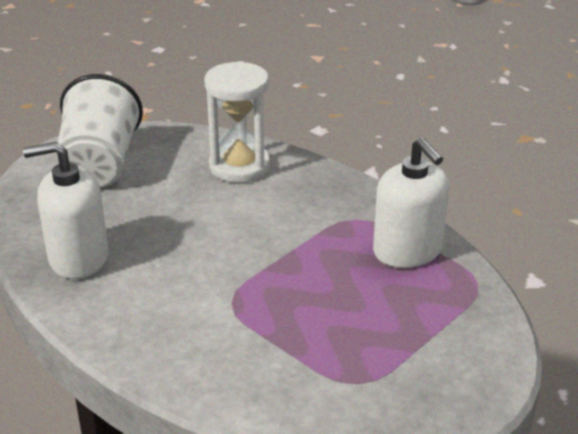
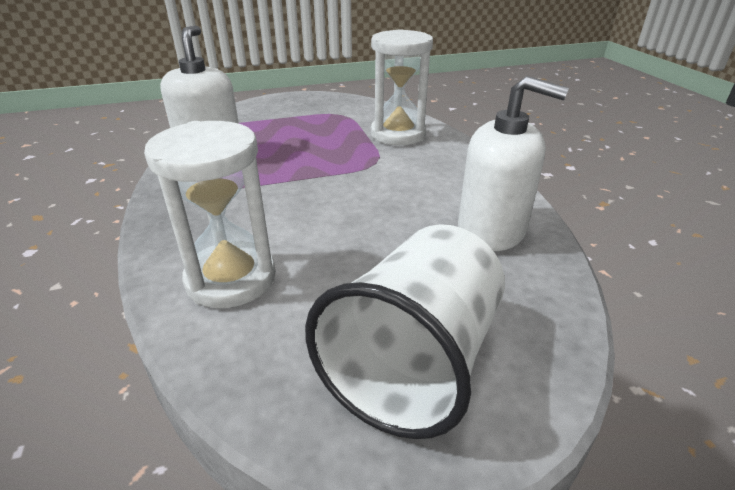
camera: 150 degrees left, 0 degrees up
none -> white hourglass [371,29,433,145]

